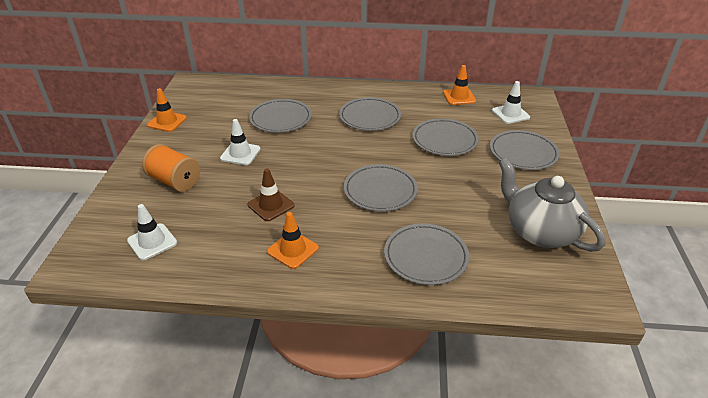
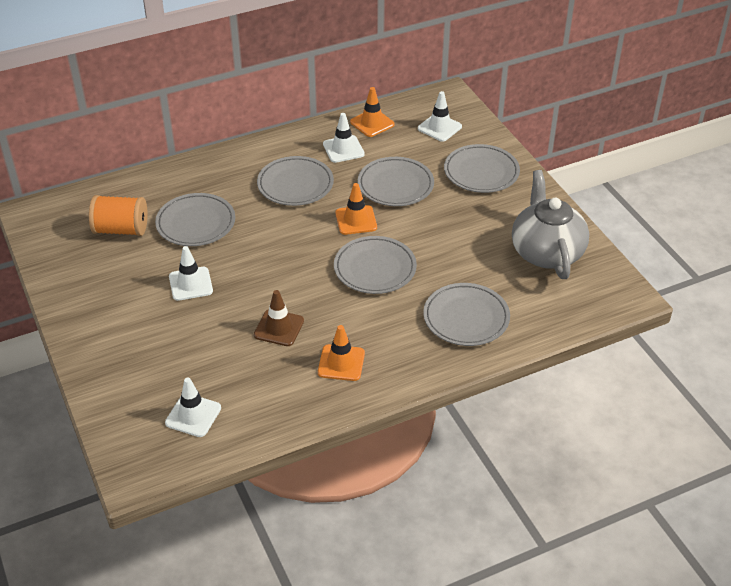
camera: 30 degrees left, 5 degrees up
orange spool [142,144,200,192] -> orange spool moved to [89,195,148,236]
orange traffic cone [147,88,187,132] -> orange traffic cone moved to [335,183,377,235]
grey teapot [498,158,605,252] -> grey teapot turned 60 degrees clockwise [512,170,589,279]
none -> white traffic cone [323,113,365,163]

